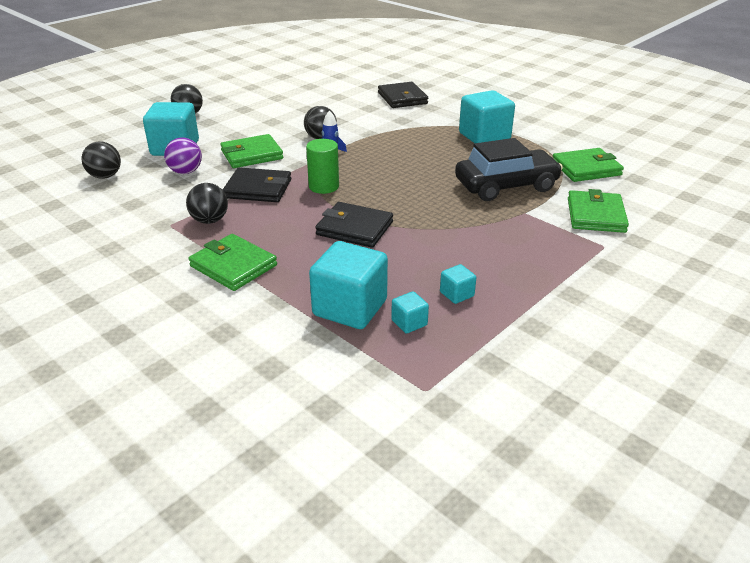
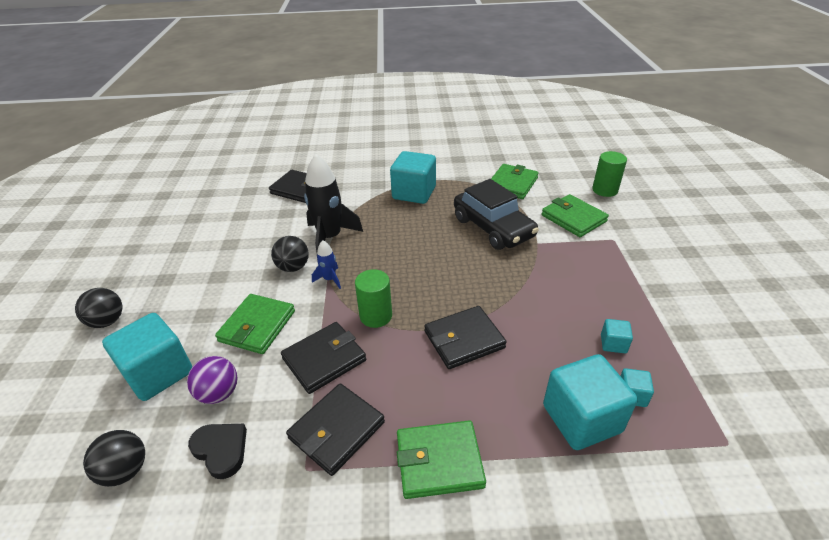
camera: 45 degrees left, 5 degrees up
black ball [186,183,228,224] -> black wallet [286,383,385,476]
black car [455,138,563,201] -> black car turned 120 degrees clockwise [454,179,539,250]
none -> black heart [188,424,247,479]
none -> black rocket [304,154,363,253]
none -> green cylinder [592,151,627,197]

